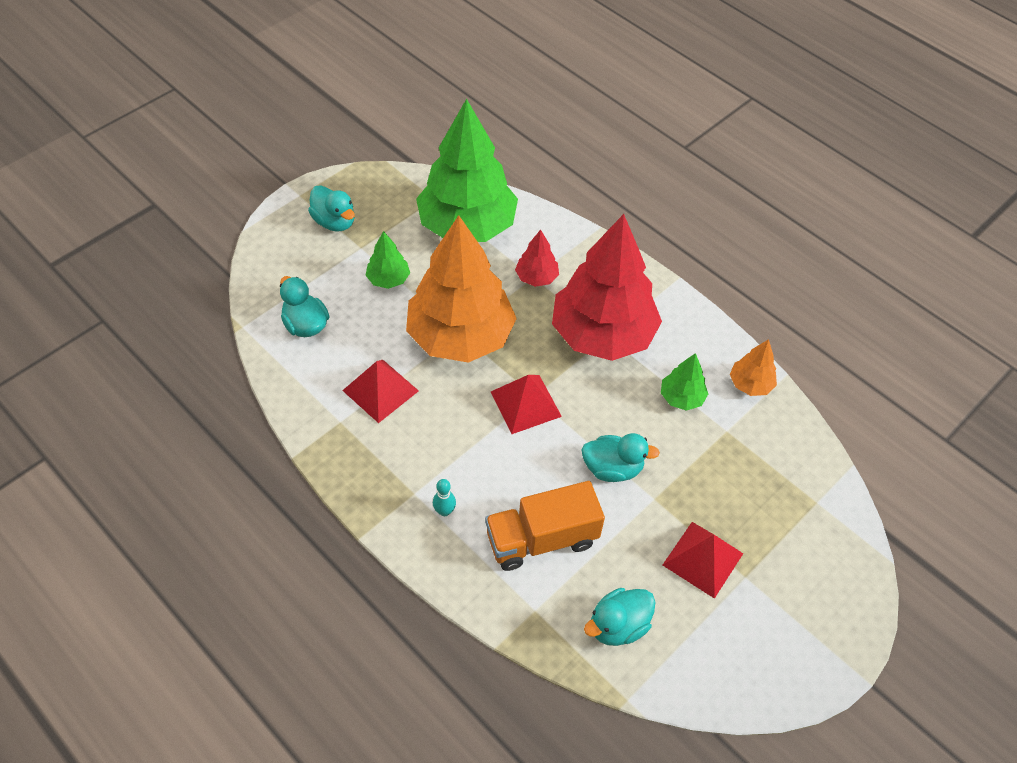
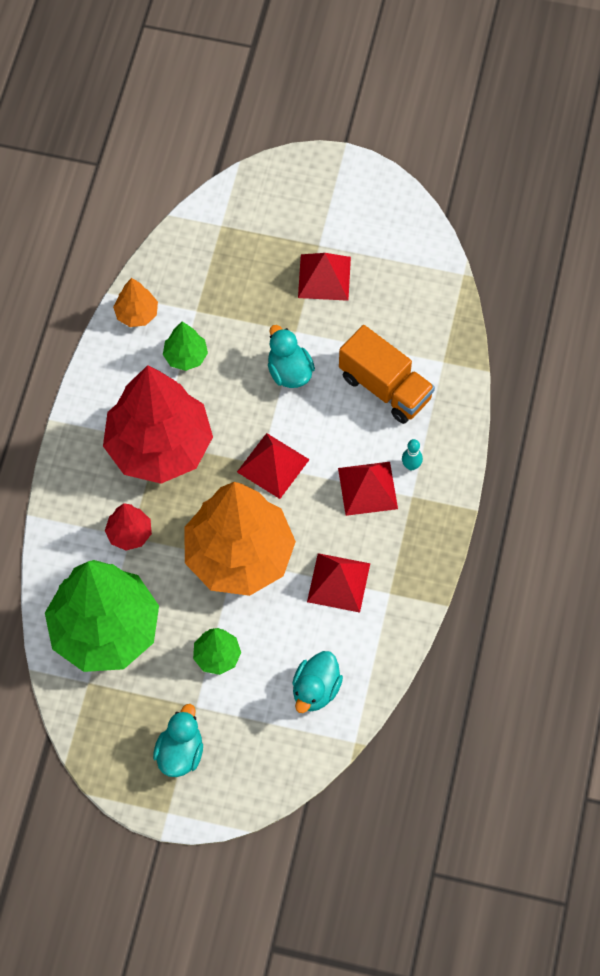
camera: 120 degrees left, 10 degrees up
turquoise duck [584,588,655,646] -> none
none -> red pyramid [338,462,398,516]

